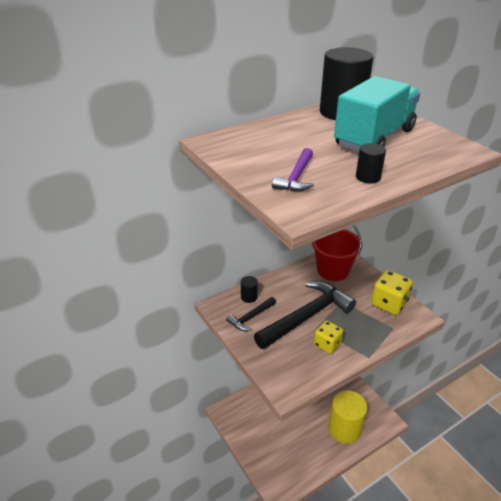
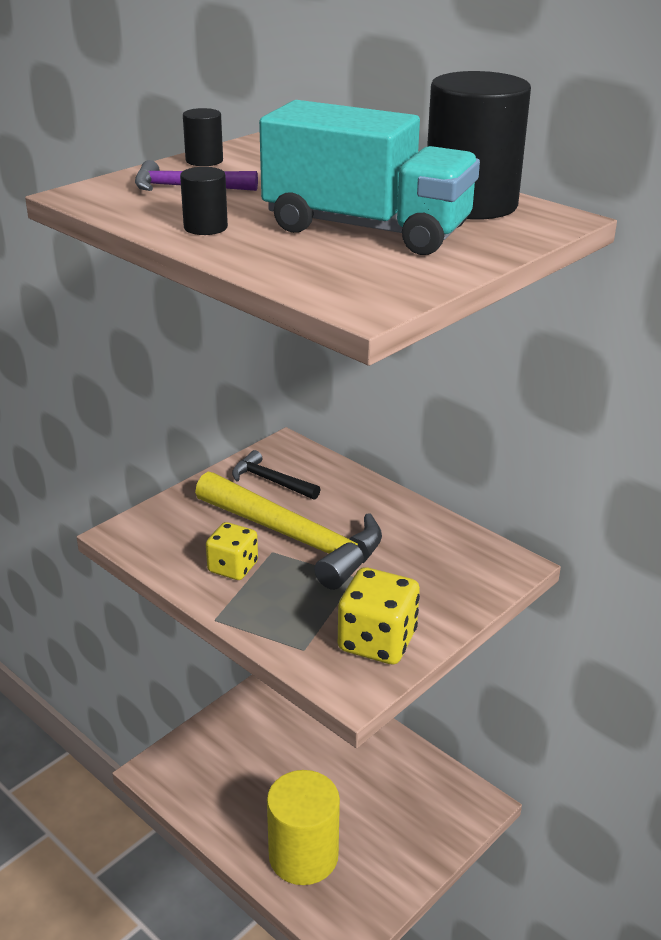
camera: 75 degrees right, 5 degrees down
black cylinder [241,276,258,303] -> black cylinder moved to [183,108,223,166]
black hammer [254,281,356,349] -> yellow hammer [195,471,382,590]
red bucket [312,225,362,281] -> none

